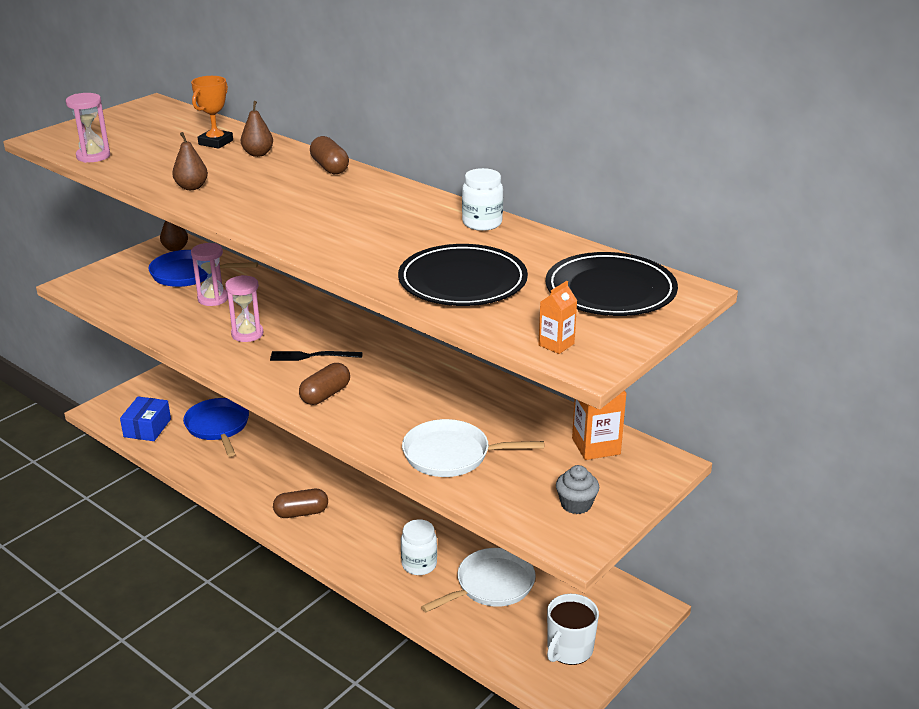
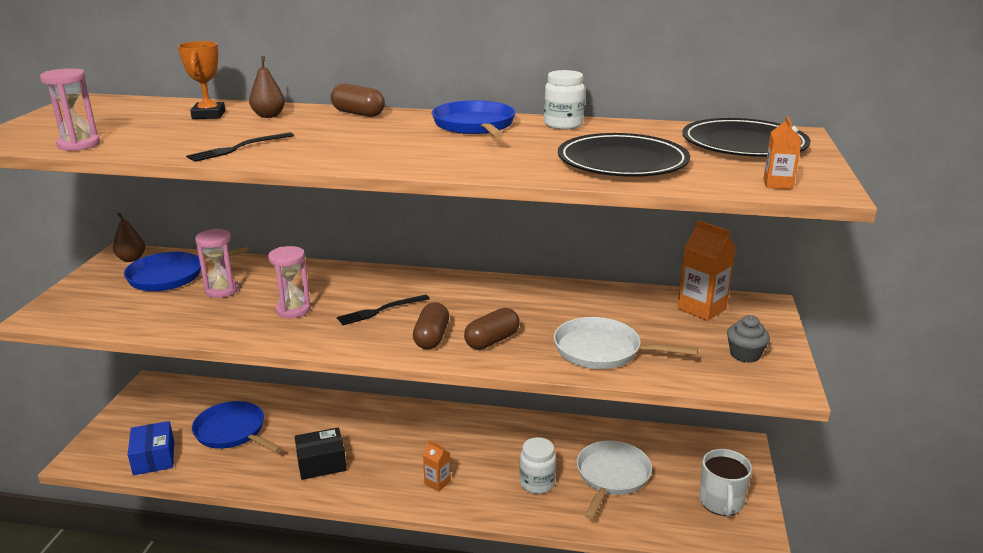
camera: 30 degrees left, 5 degrees down
brown pear [172,132,208,190] -> black fork [186,132,294,162]
brown capsule [273,489,328,518] -> brown capsule moved to [464,308,520,350]
white pan [402,419,544,477] -> white pan turned 45 degrees clockwise [554,317,698,369]
none -> black box [295,428,347,480]
none -> orange carton [423,440,451,492]
none -> blue pan [432,100,516,138]

